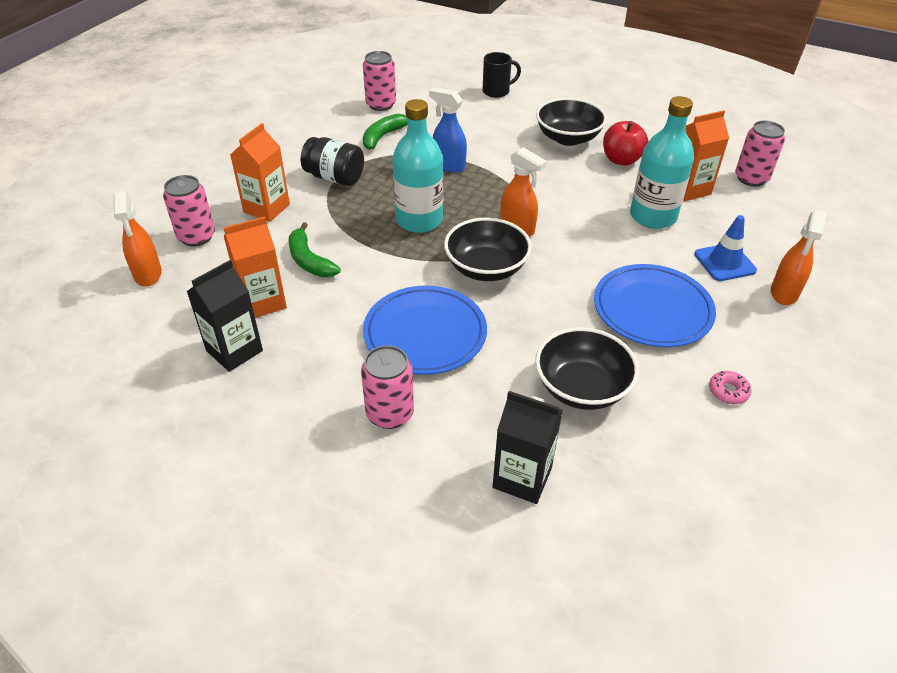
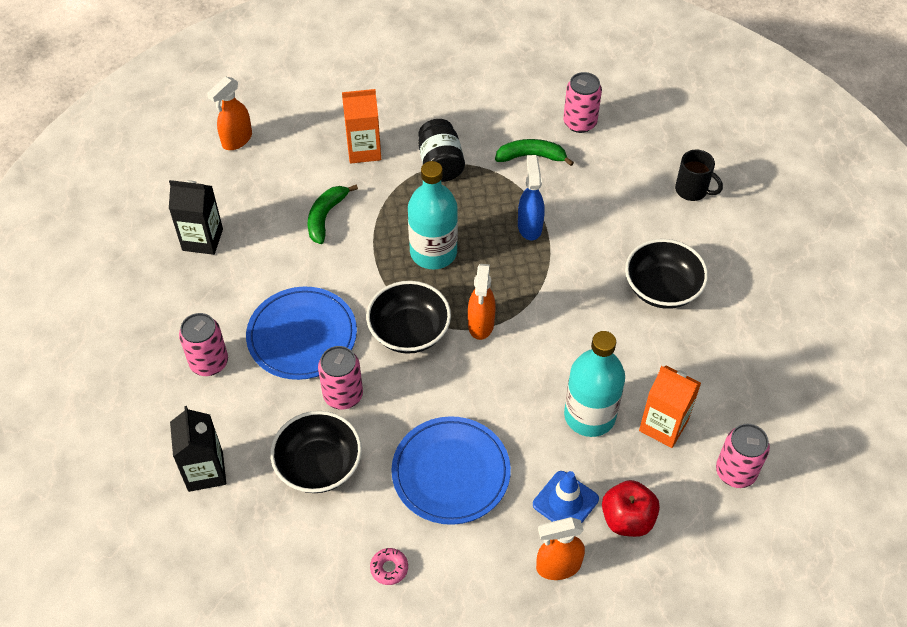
camera: 55 degrees right, 10 degrees up
pink can [163,175,215,246] -> pink can moved to [318,346,363,410]
orange carton [223,216,287,318] -> none
red apple [603,121,649,166] -> red apple moved to [602,480,660,537]

